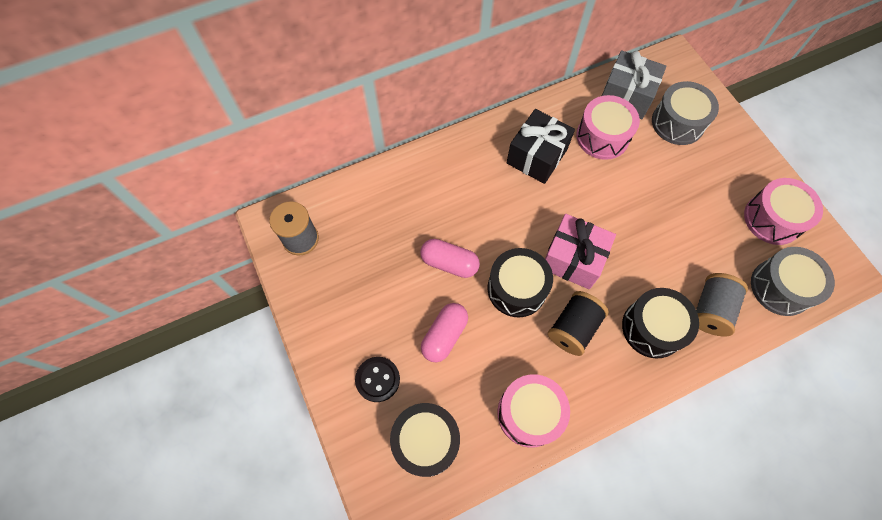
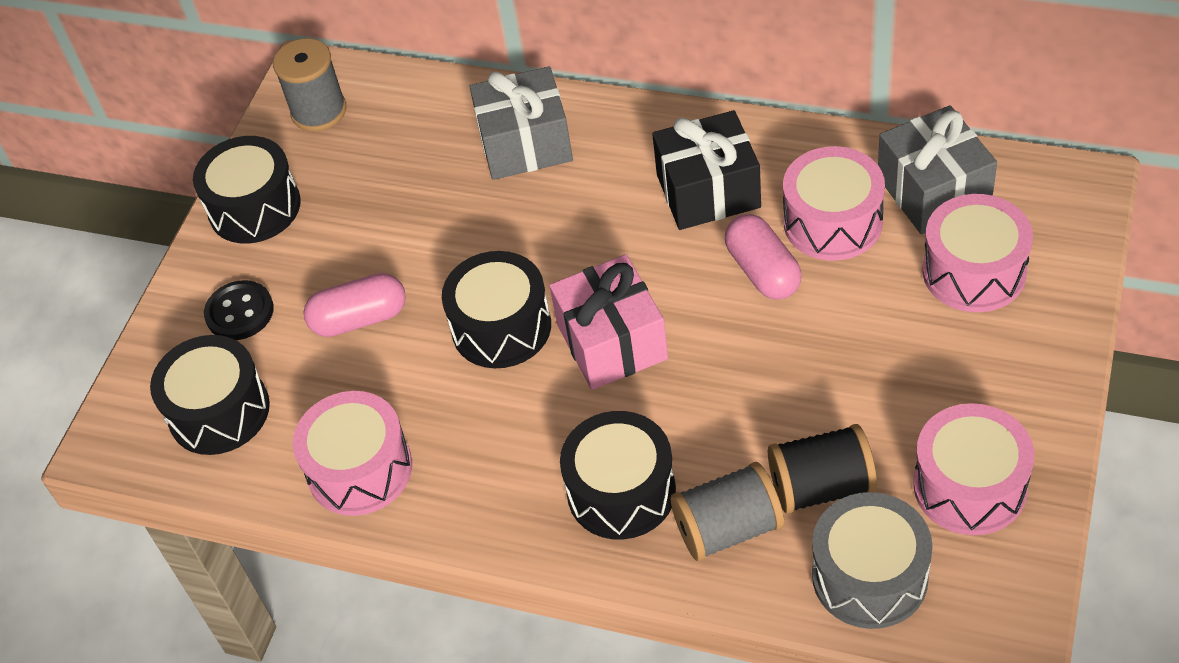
camera: 50 degrees right, 15 degrees down
pink capsule [420,239,480,278] -> pink capsule moved to [725,214,802,300]
black spool [548,291,609,356] -> black spool moved to [768,424,877,514]
grey drum [652,81,719,145] -> pink drum [923,194,1033,312]
none -> black drum [193,136,301,244]
none -> grey gift [469,66,573,180]

